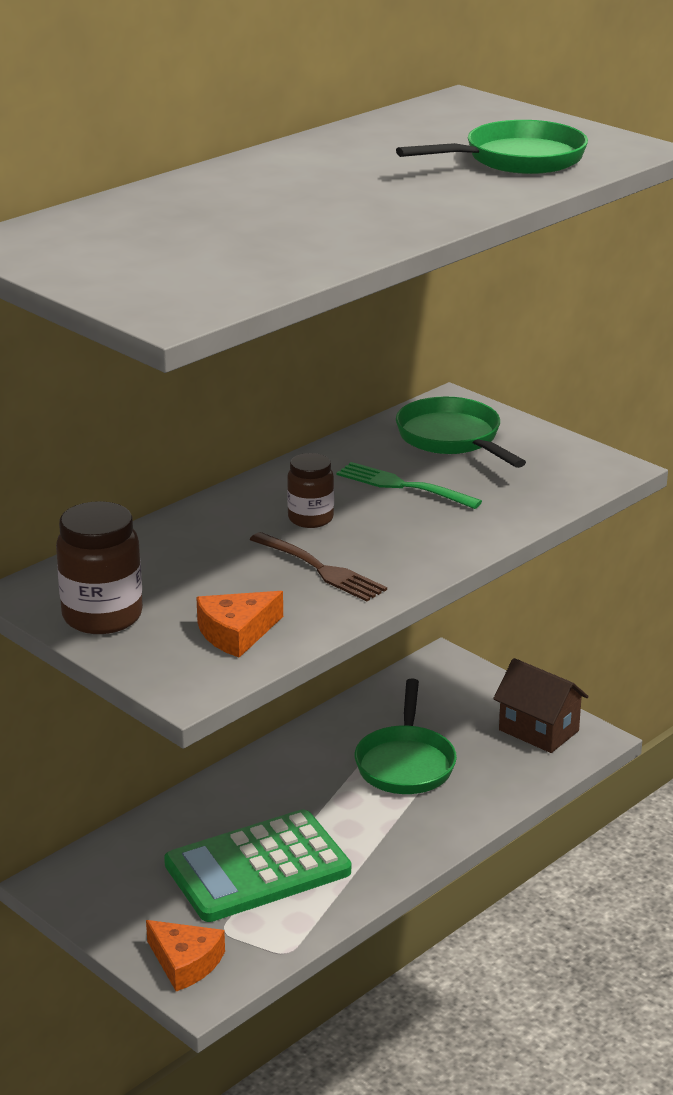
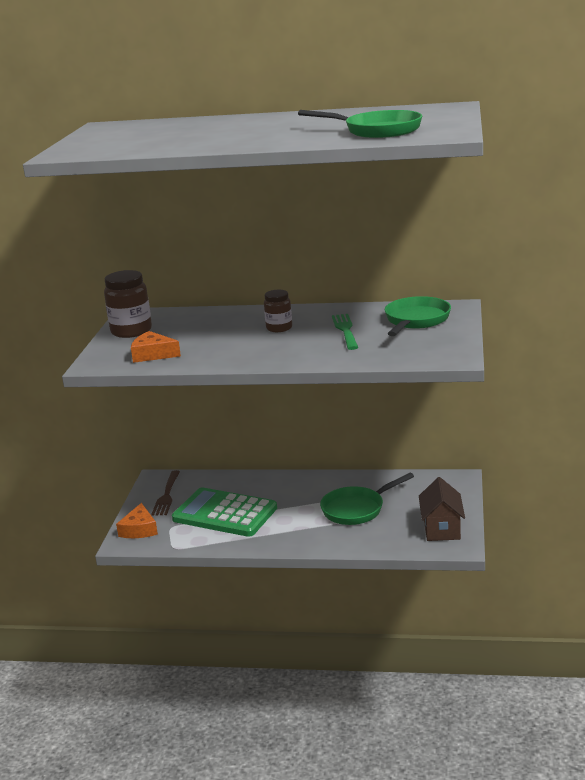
camera: 55 degrees right, 5 degrees down
brown fork [249,532,387,601] -> brown fork moved to [151,470,180,516]

